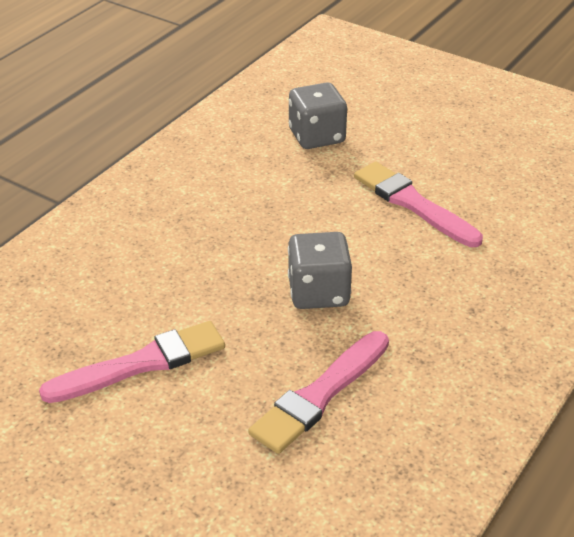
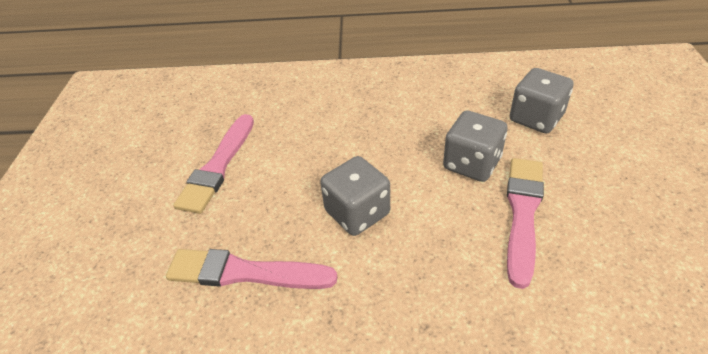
camera: 60 degrees right, 5 degrees up
pink brush [39,321,225,403] -> pink brush turned 75 degrees clockwise [173,114,254,214]
none -> grey dice [443,111,508,182]

